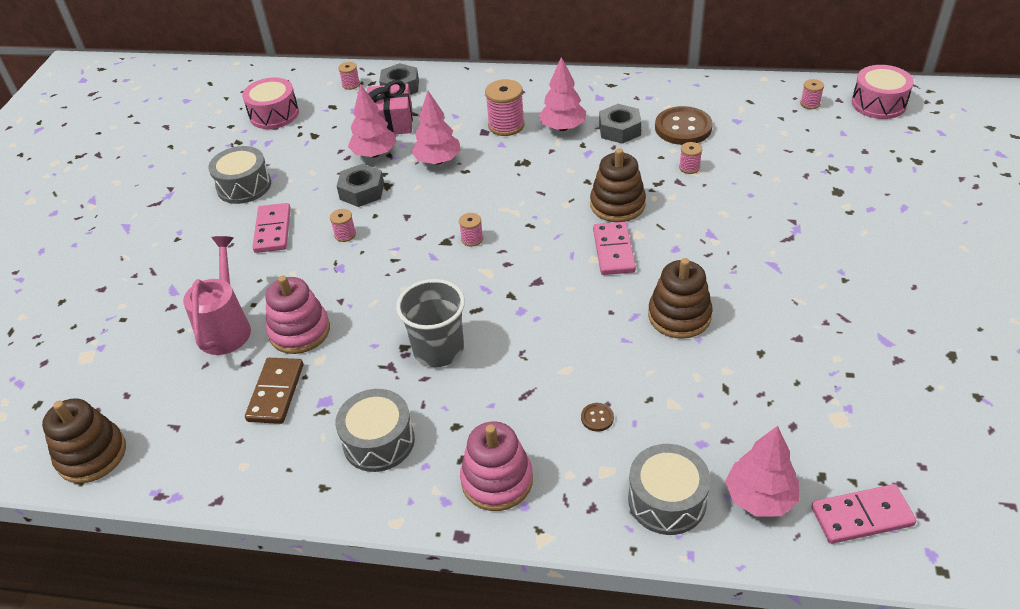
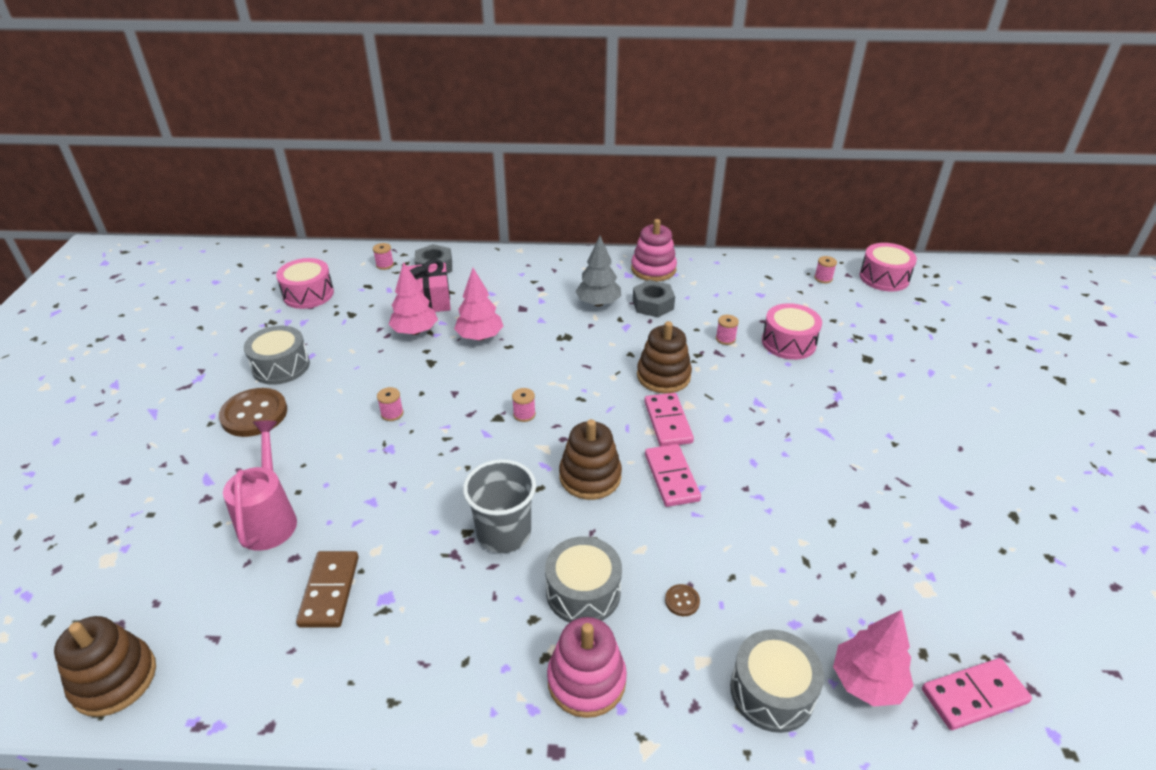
camera: 10 degrees left, 5 degrees down
pink domino [252,203,291,253] -> pink domino moved to [645,444,701,507]
pink stacking toy [266,275,330,354] -> pink stacking toy moved to [631,219,677,282]
grey drum [335,389,415,472] -> grey drum moved to [545,536,622,623]
grey nut [337,164,384,207] -> none
pink spool [485,79,525,136] -> none
pink tree [539,57,586,131] -> grey tree [575,236,621,307]
brown stacking toy [648,258,713,339] -> brown stacking toy moved to [559,419,622,500]
brown button [655,106,713,145] -> brown button moved to [219,388,287,437]
none -> pink drum [762,303,822,360]

